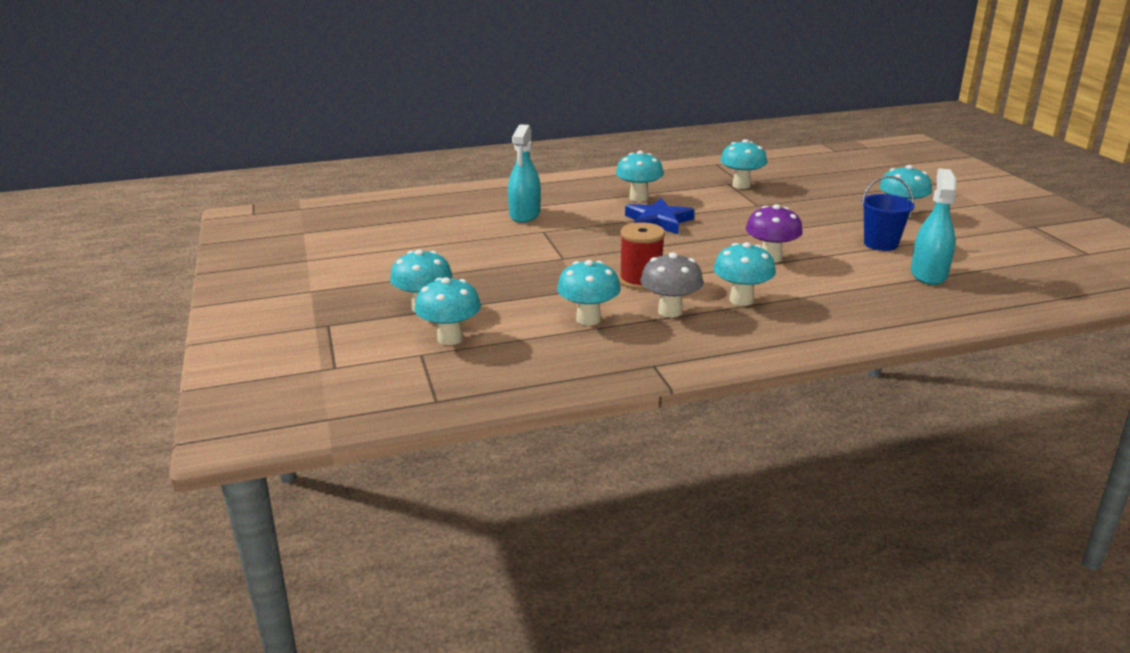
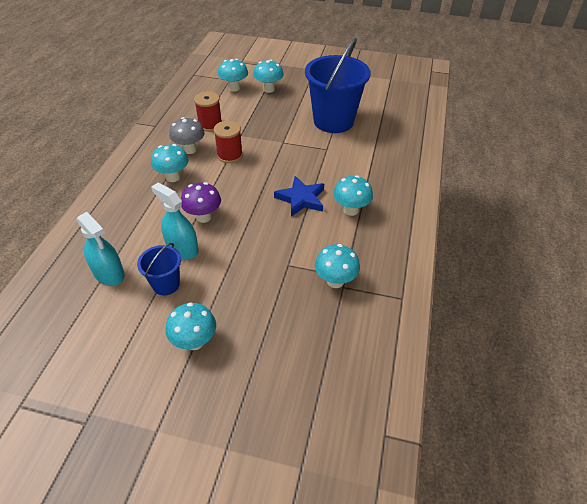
camera: 120 degrees right, 20 degrees up
turquoise spray bottle [508,125,541,223] -> turquoise spray bottle moved to [151,183,199,259]
turquoise mushroom [557,260,621,326] -> red spool [194,91,222,132]
none -> blue bucket [305,38,371,133]

